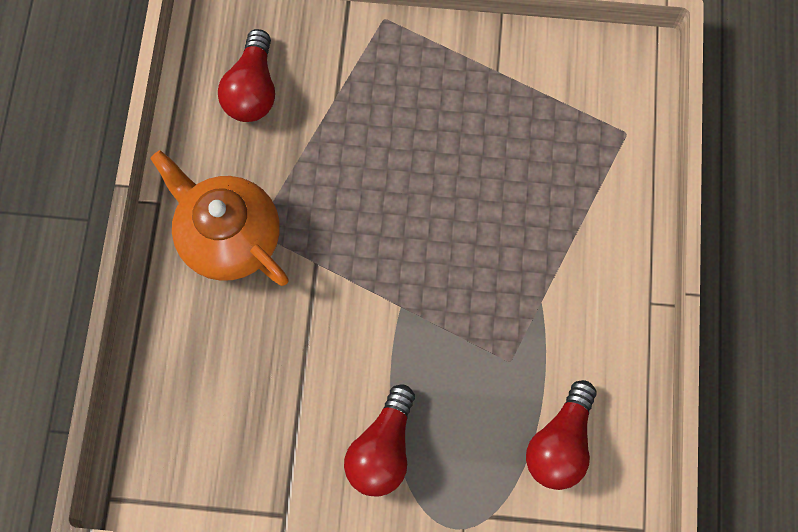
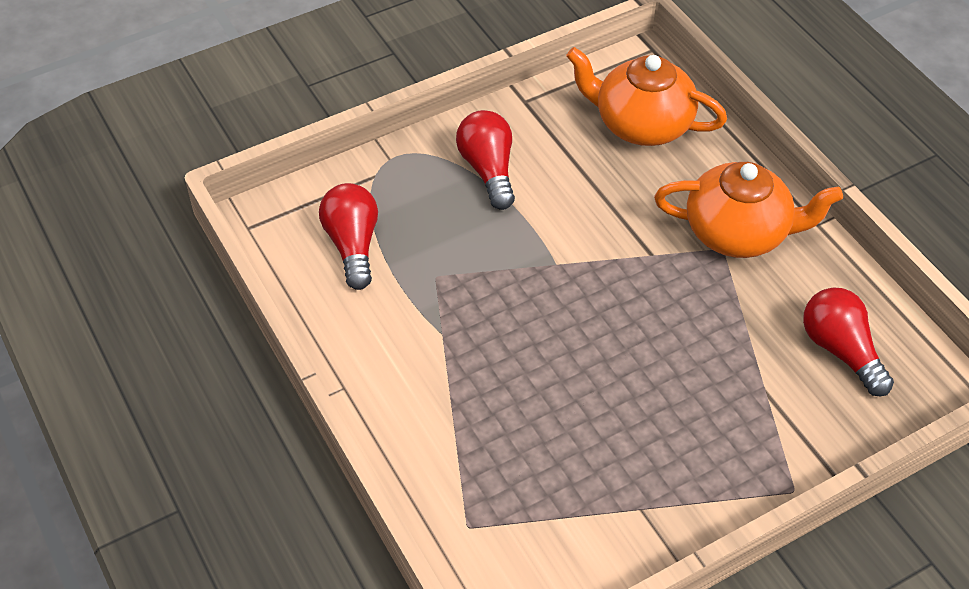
camera: 145 degrees right, 20 degrees down
none -> orange teapot [566,47,727,146]

